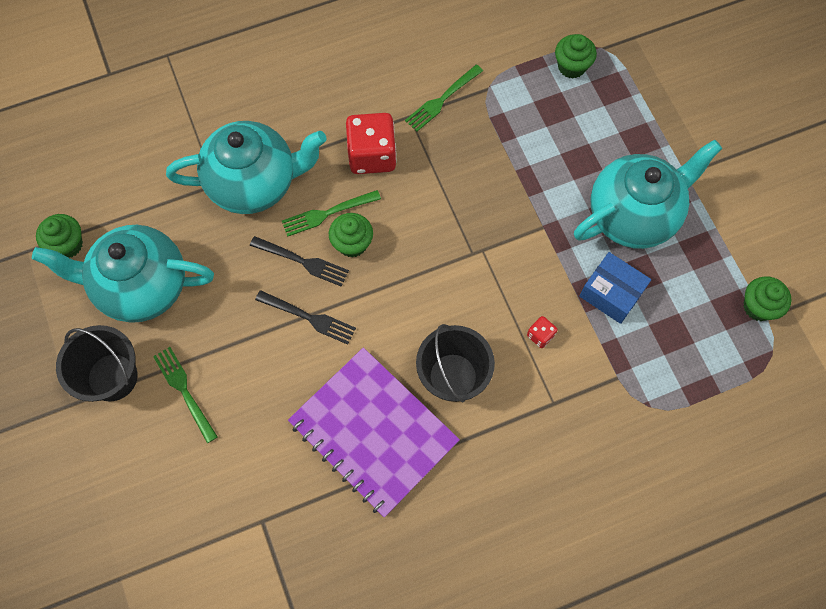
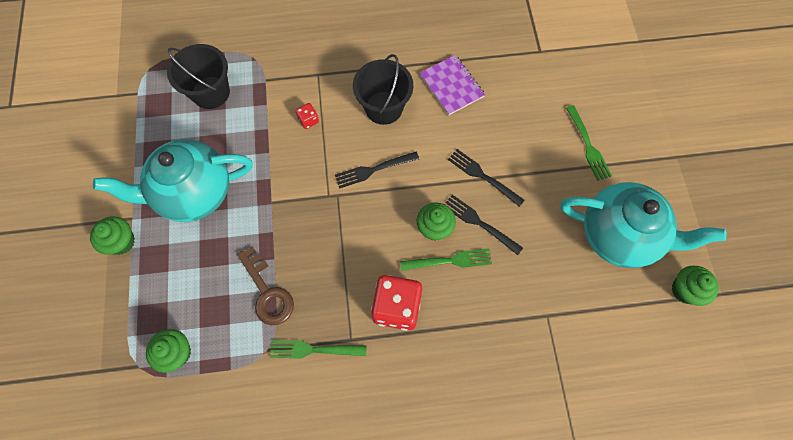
camera: 165 degrees left, 0 degrees up
black bucket [56,325,138,402] -> black bucket moved to [167,44,230,109]
turquoise teapot [166,121,327,214] -> none
purple notebook [288,348,460,518] -> purple notebook [420,55,485,115], size x0.55
green fork [405,65,483,131] -> green fork turned 150 degrees counterclockwise [270,340,367,359]
blue box [579,252,651,324] -> none
green cupcake [743,276,791,321] -> green cupcake moved to [90,216,135,255]
none -> brown key [237,247,294,325]
none -> black fork [335,152,419,189]

